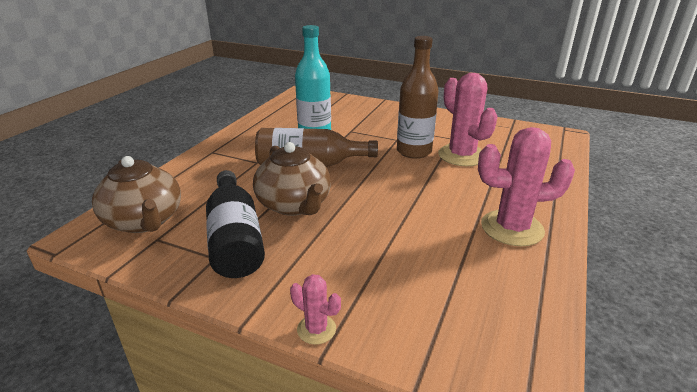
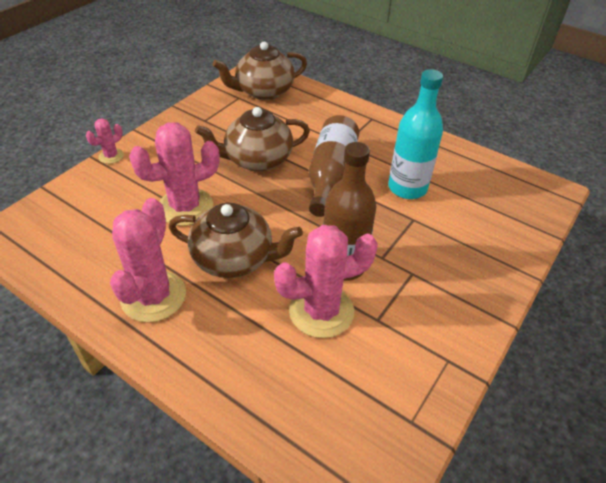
camera: 100 degrees right, 15 degrees up
black bottle [206,170,265,278] -> none
none -> pink cactus [129,123,220,226]
none -> brown teapot [169,203,303,278]

